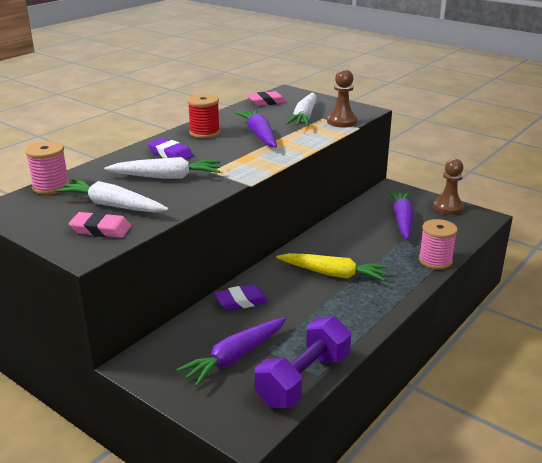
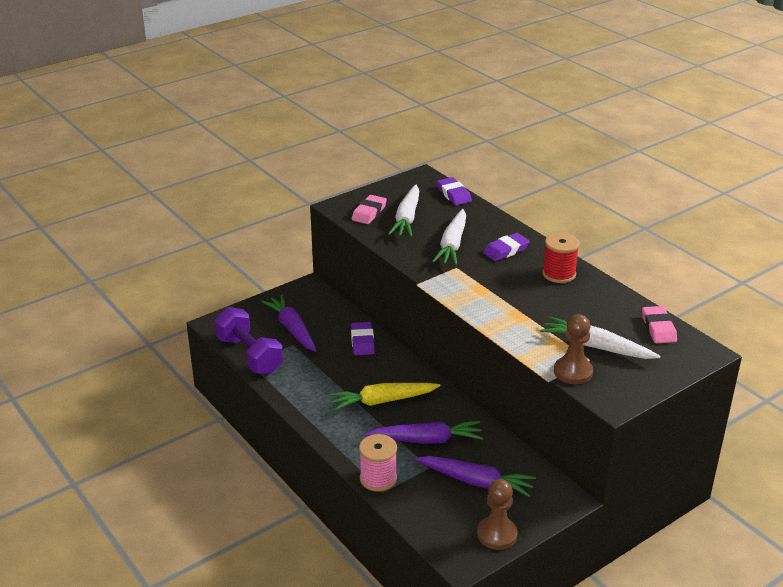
camera: 105 degrees right, 5 degrees up
pink spool [25,141,70,195] -> purple eraser [437,177,472,205]
white carrot [55,179,168,212] -> white carrot turned 150 degrees clockwise [388,184,419,237]
purple carrot [236,110,277,147] -> purple carrot moved to [365,421,483,444]
yellow carrot [276,253,388,281] -> yellow carrot turned 45 degrees clockwise [329,383,440,411]

